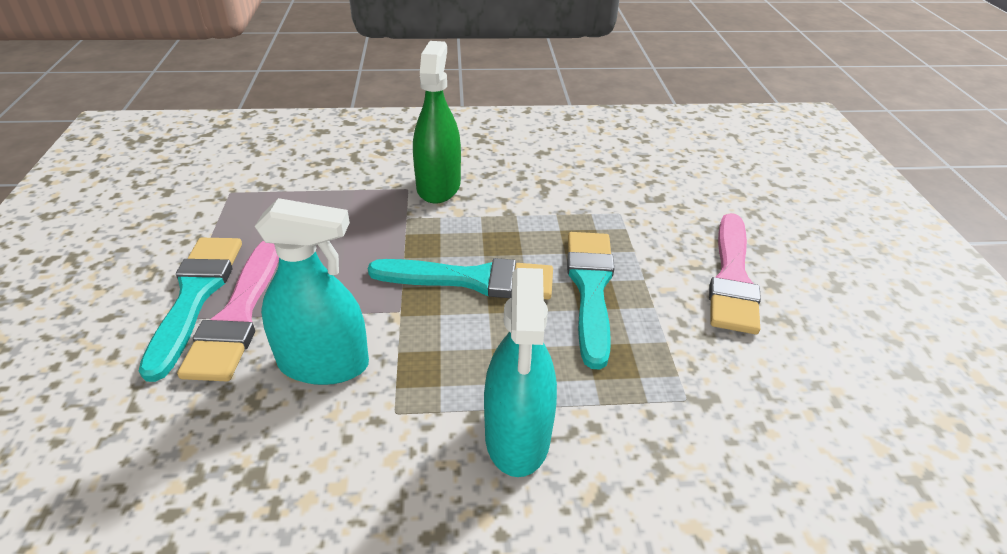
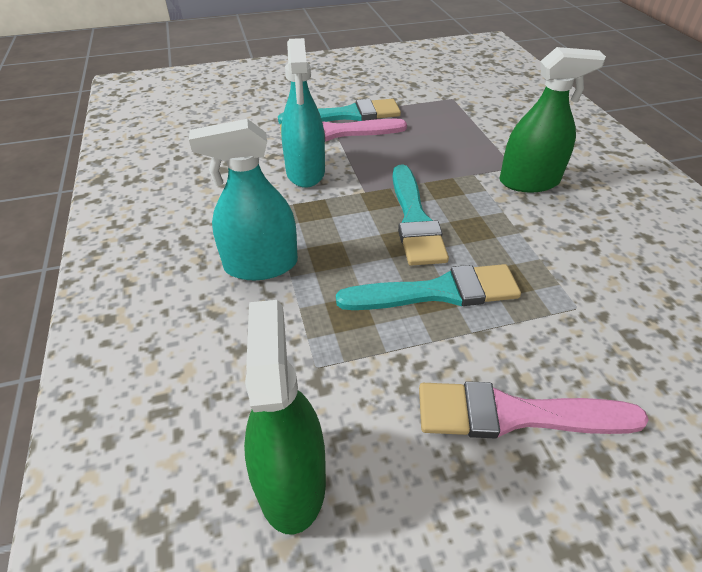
camera: 80 degrees right, 5 degrees up
none -> green spray bottle [244,300,326,535]

